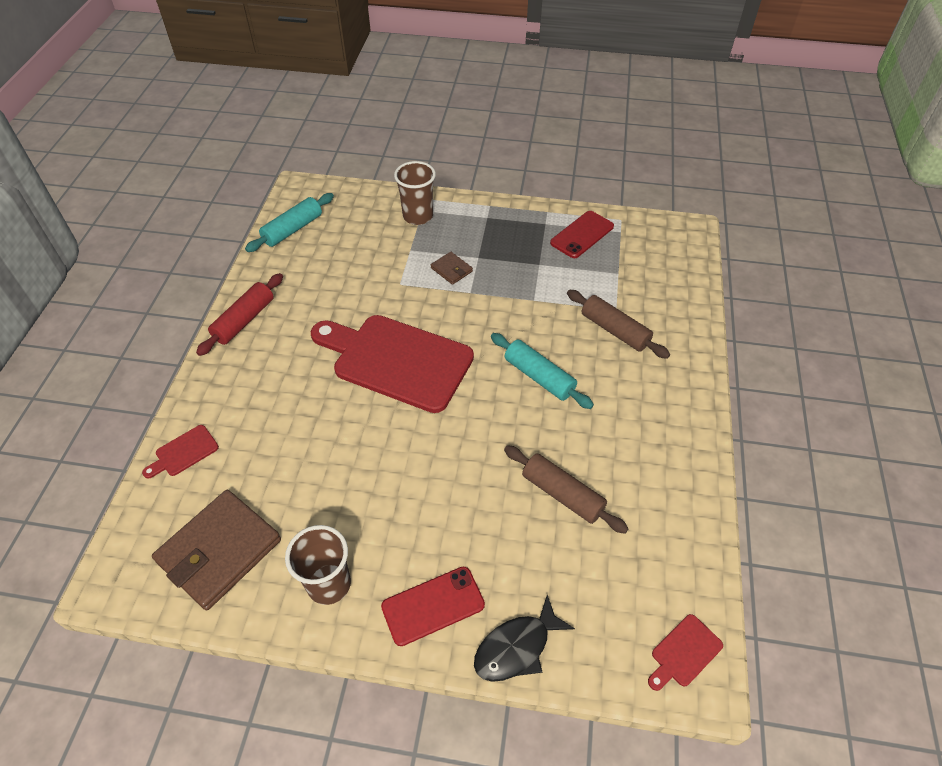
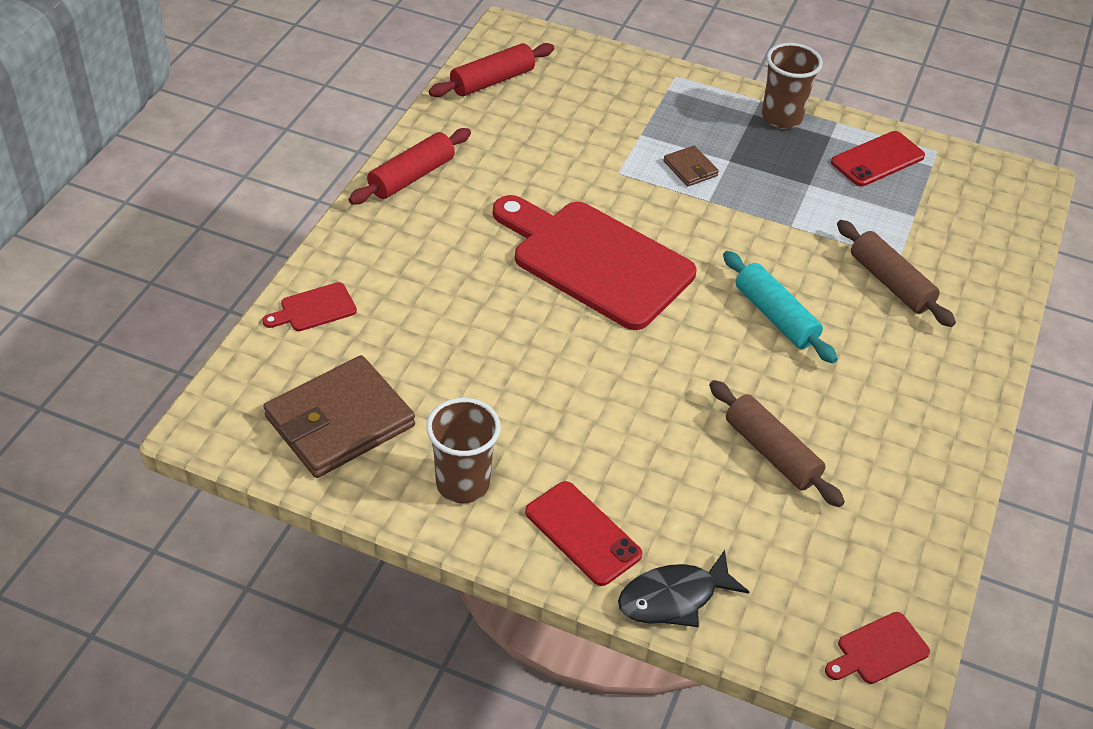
camera: 10 degrees right, 5 degrees down
turquoise rolling pin [245,193,334,252] -> red rolling pin [429,43,554,97]
red phone [381,567,485,646] -> red phone turned 60 degrees clockwise [525,481,642,586]
brown cup [394,161,436,225] -> brown cup moved to [762,43,823,129]

